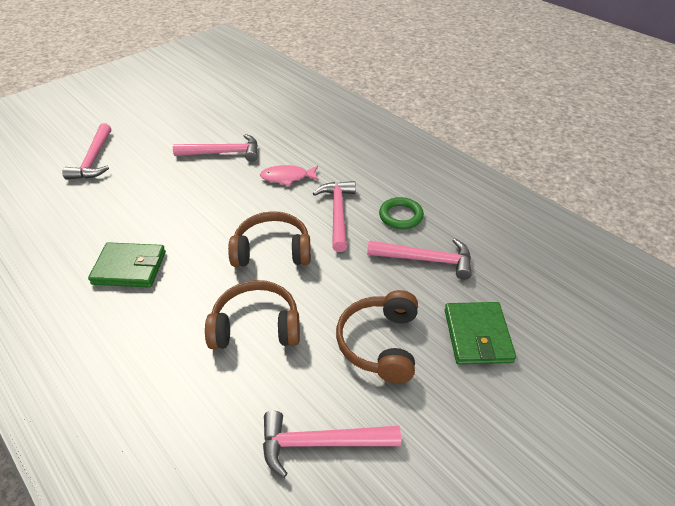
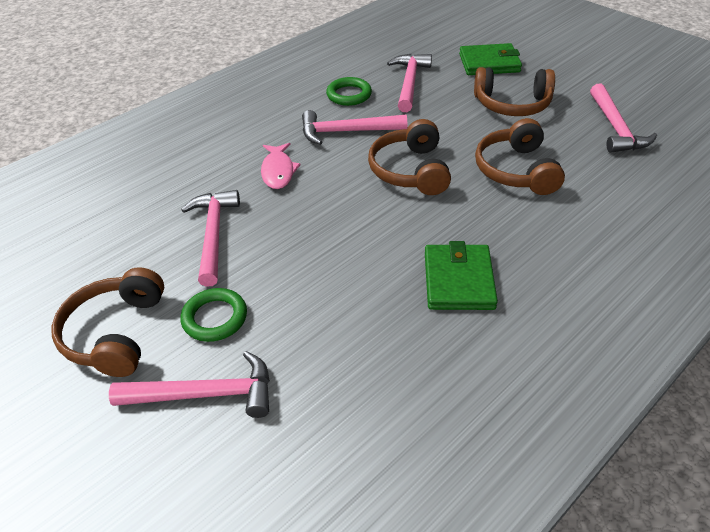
camera: 90 degrees left, 0 degrees up
none -> brown headphones [51,267,164,377]
none -> green ring [180,288,247,342]

